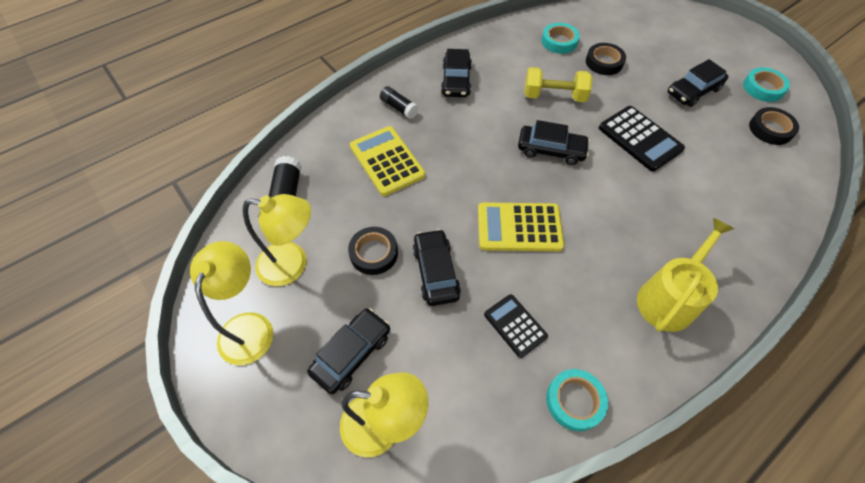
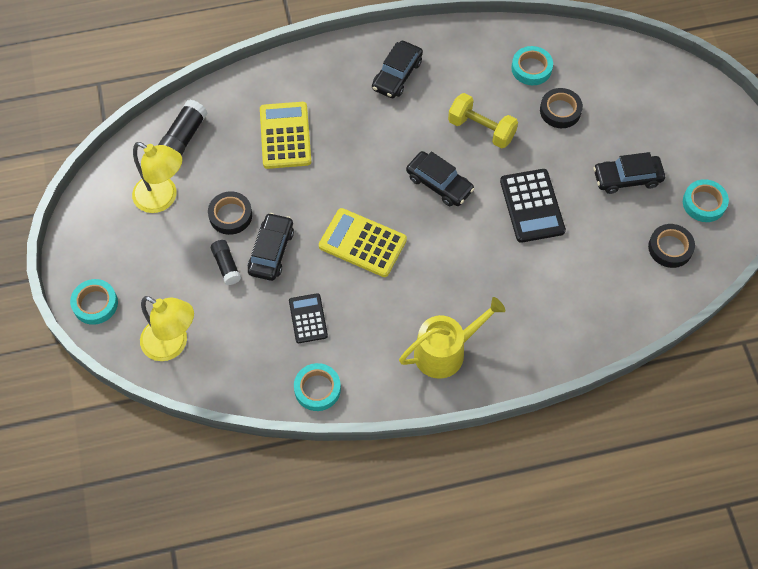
camera: 25 degrees right, 5 degrees up
yellow lamp [190,241,273,365] -> none
black car [307,308,390,394] -> none
black glue stick [380,86,419,119] -> black glue stick moved to [211,240,241,285]
none -> turquoise tape [70,279,118,325]

